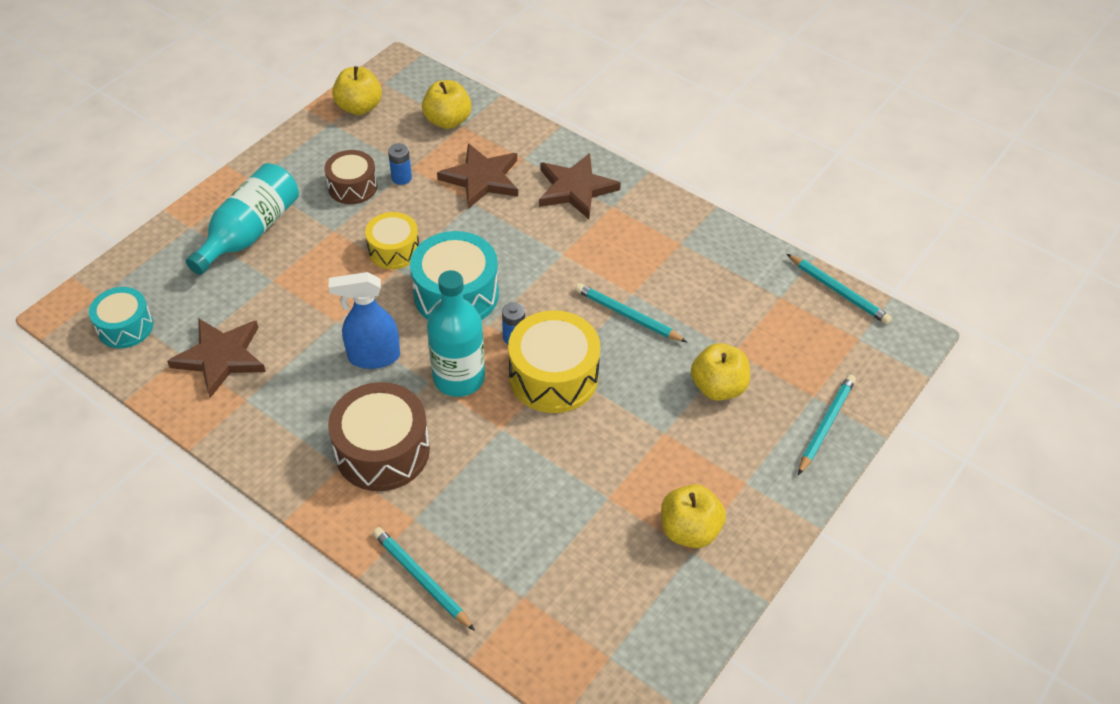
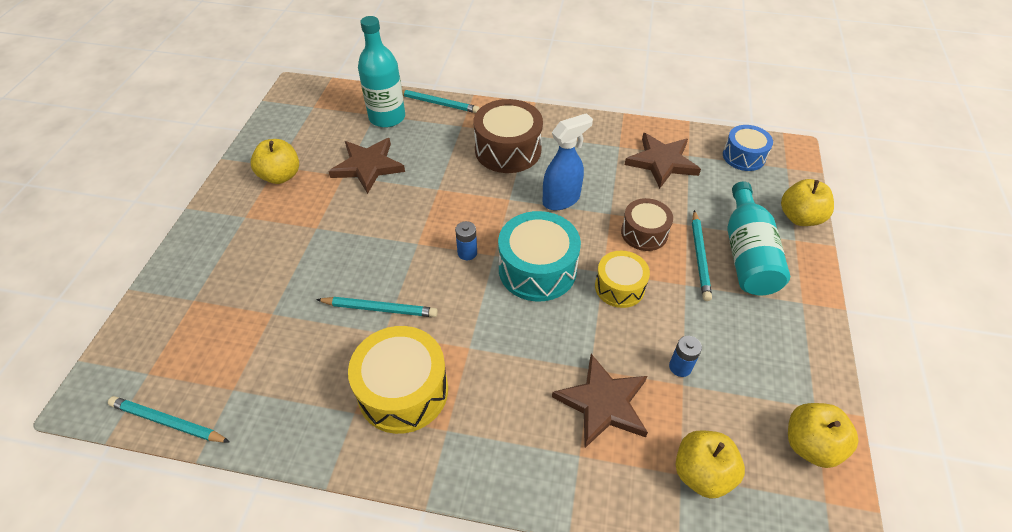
camera: 155 degrees right, 0 degrees up
turquoise drum [89,287,153,349] -> blue drum [723,125,773,171]
brown drum [324,150,378,204] -> brown drum moved to [621,198,673,251]
turquoise bottle [427,270,485,397] -> turquoise bottle moved to [358,16,405,128]
yellow drum [508,310,600,413] -> yellow drum moved to [348,326,448,434]
brown star [539,153,621,219] -> brown star moved to [328,138,405,194]
yellow apple [691,343,750,401] -> yellow apple moved to [781,179,834,226]
turquoise pencil [798,374,856,475] -> turquoise pencil moved to [692,210,712,301]

